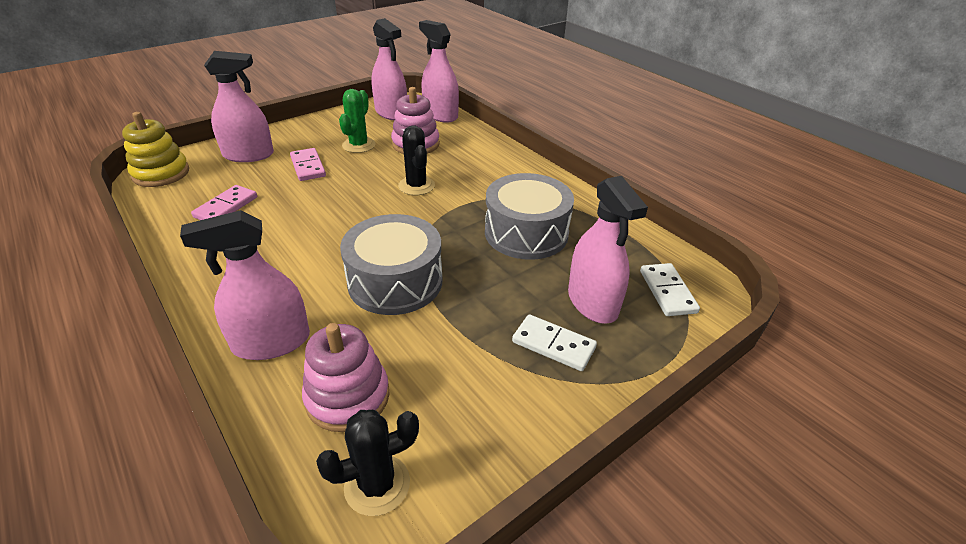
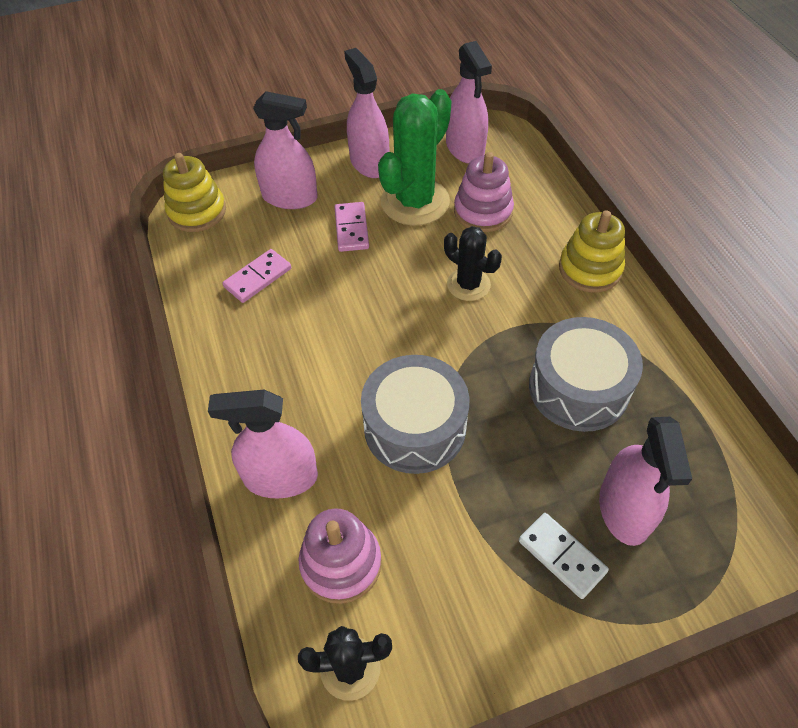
camera: 20 degrees right, 15 degrees up
green cactus [339,89,375,153] -> green cactus [378,89,451,226], size x1.73
black cactus [398,126,435,195] -> black cactus turned 45 degrees counterclockwise [444,226,502,301]
pink spray bottle [419,20,459,123] -> pink spray bottle moved to [344,48,389,178]
white domino [640,263,700,316] -> none
none -> yellow stacking toy [559,210,625,293]

